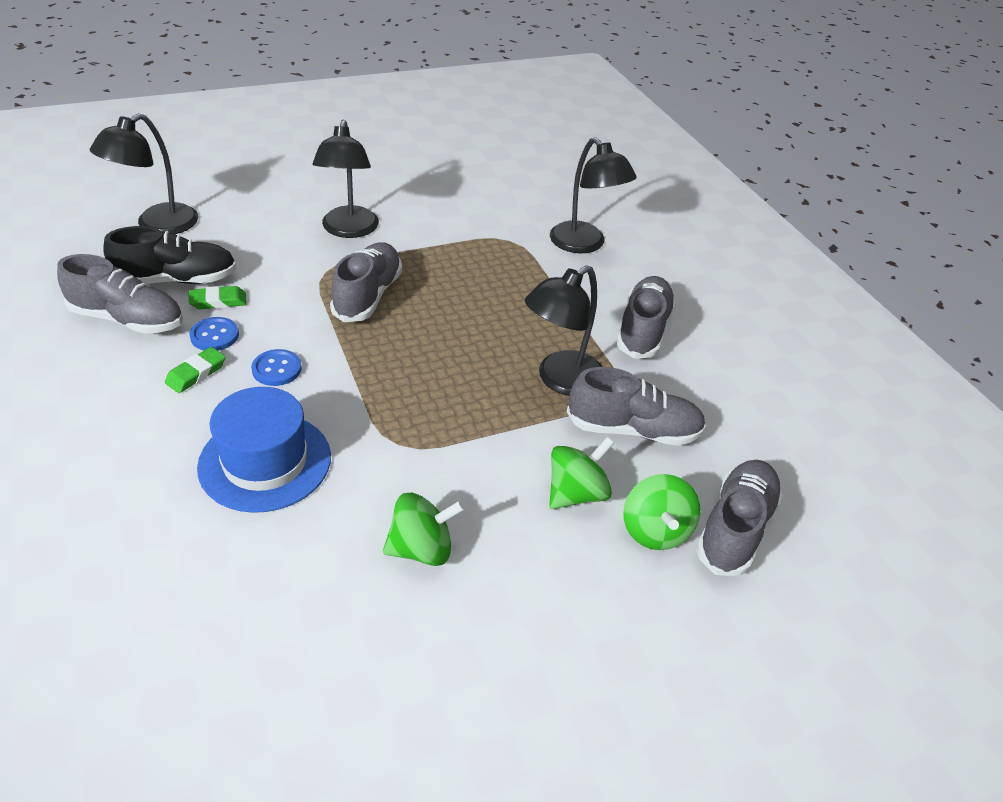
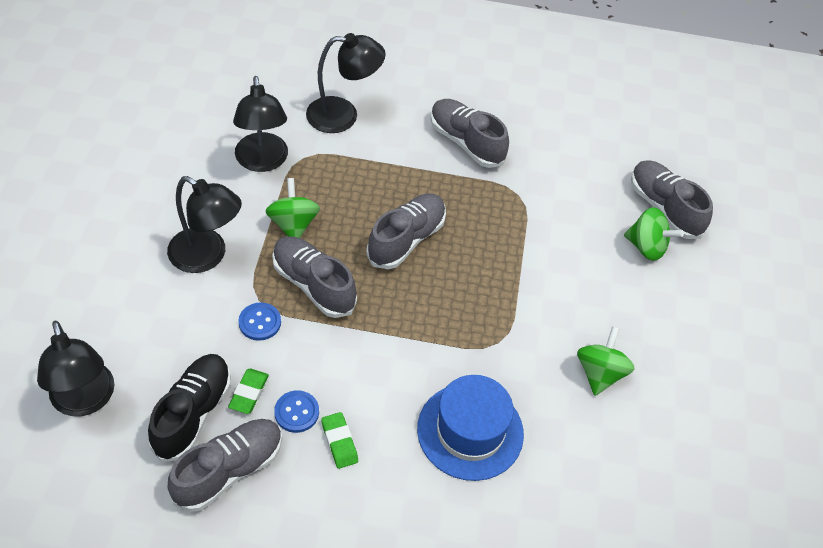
camera: 60 degrees left, 10 degrees up
blue button [251,349,302,386] -> blue button moved to [238,302,281,341]
black lamp [525,265,602,396] -> black lamp moved to [233,76,288,172]
green spinning top [549,437,614,509] -> green spinning top moved to [265,178,320,238]
grey shoe [567,367,706,446] -> grey shoe moved to [366,194,446,269]

